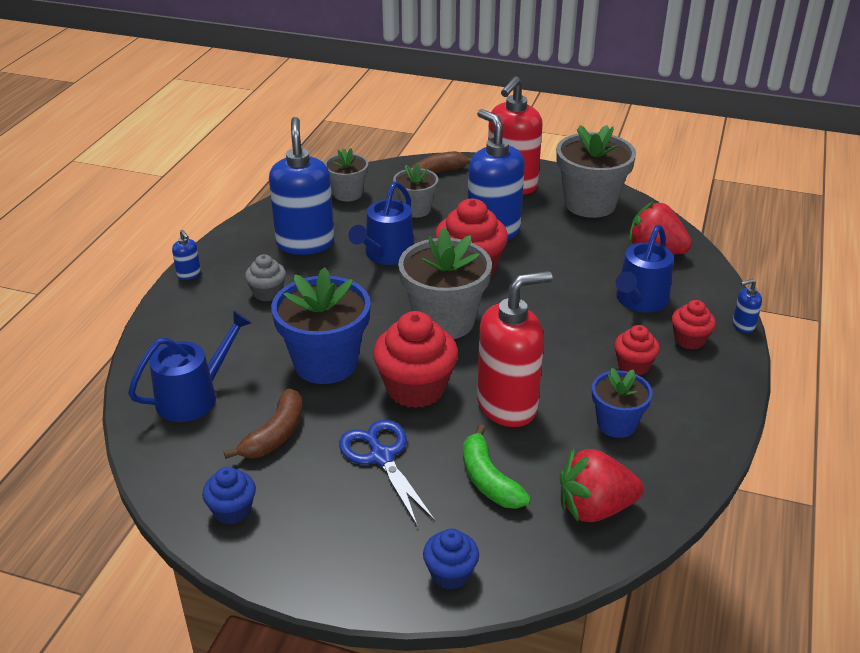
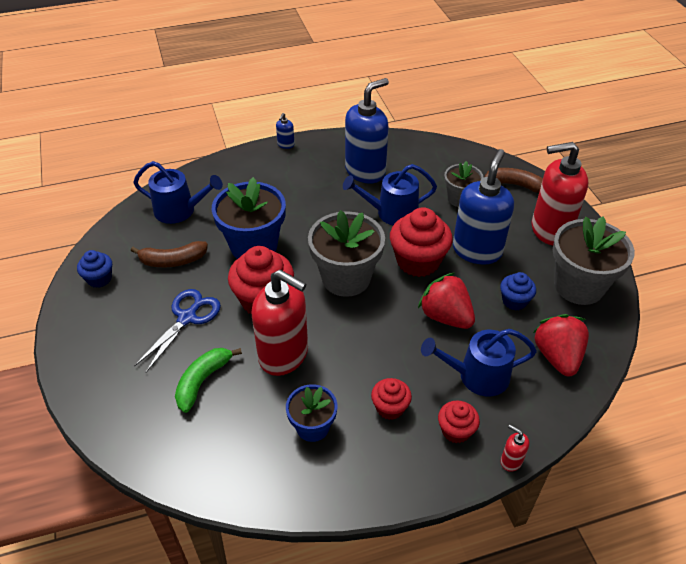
camera: 55 degrees right, 10 degrees up
grey cupcake [245,254,286,302] -> none
grey flower pot [324,148,368,201] -> none
blue cupcake [423,528,479,589] -> blue cupcake moved to [500,272,536,310]
red strawberry [560,448,644,522] -> red strawberry moved to [418,273,475,329]
blue soap dispenser [733,279,762,333] -> red soap dispenser [501,425,529,472]

